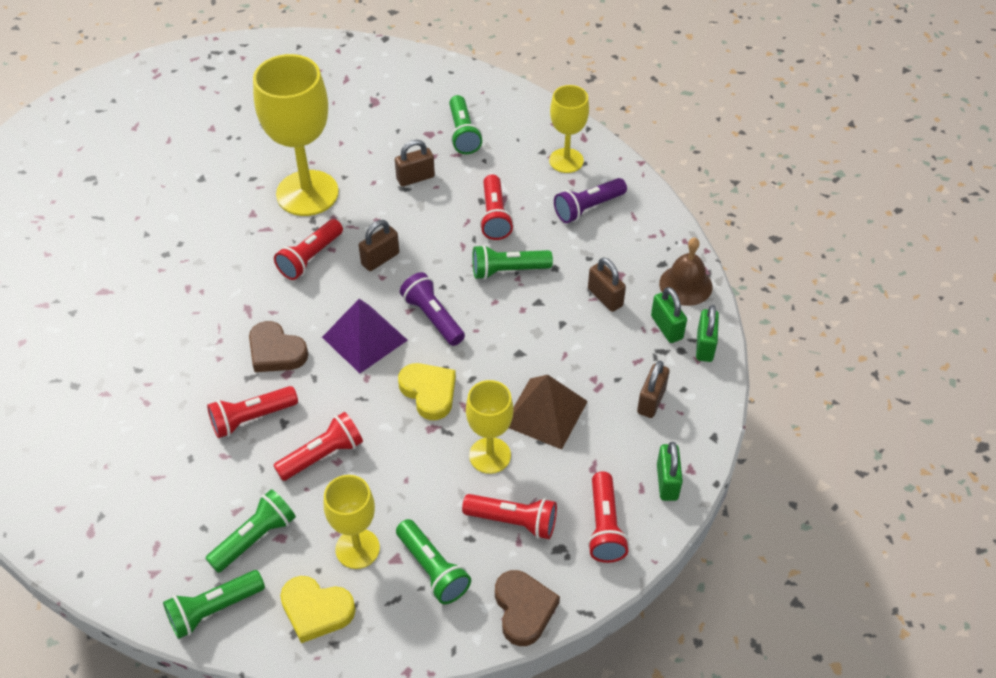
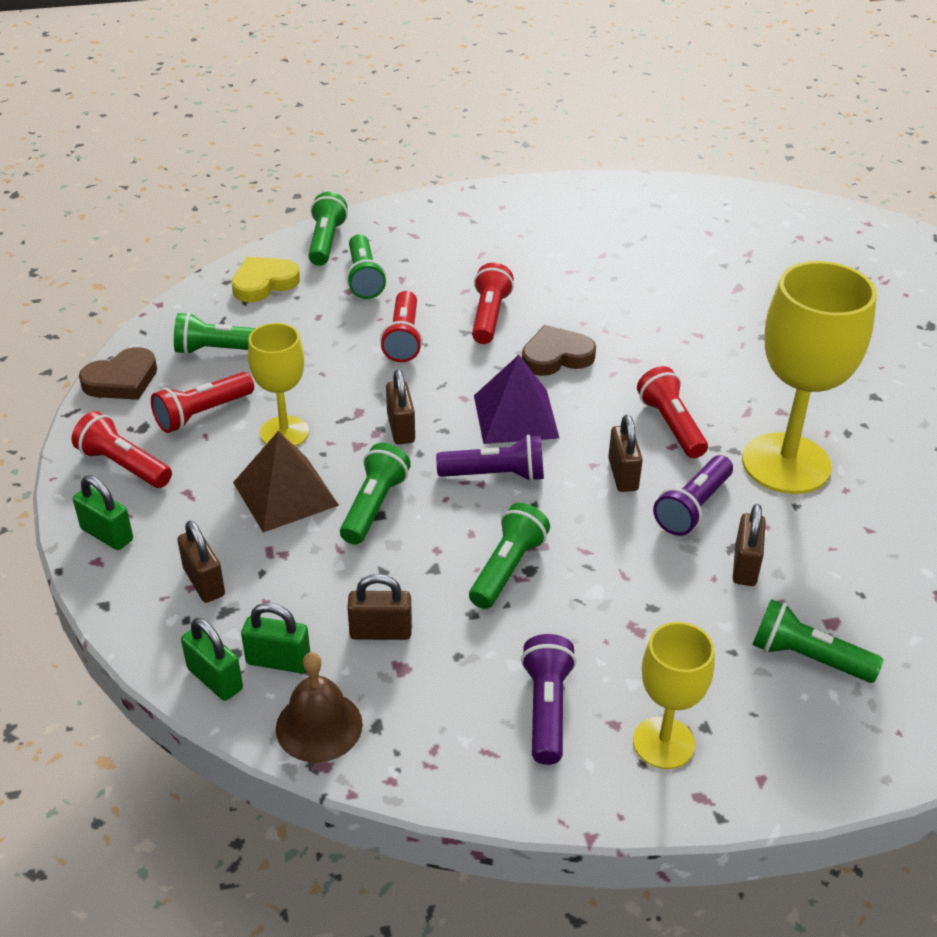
camera: 125 degrees right, 10 degrees down
yellow goblet [324,475,380,569] -> none
yellow heart [398,363,456,420] -> brown padlock [386,369,415,444]
red flashlight [480,174,514,240] -> none
brown heart [495,570,560,646] -> brown heart turned 60 degrees counterclockwise [79,347,157,400]
none -> green flashlight [340,443,411,544]
none -> purple flashlight [653,455,733,536]

